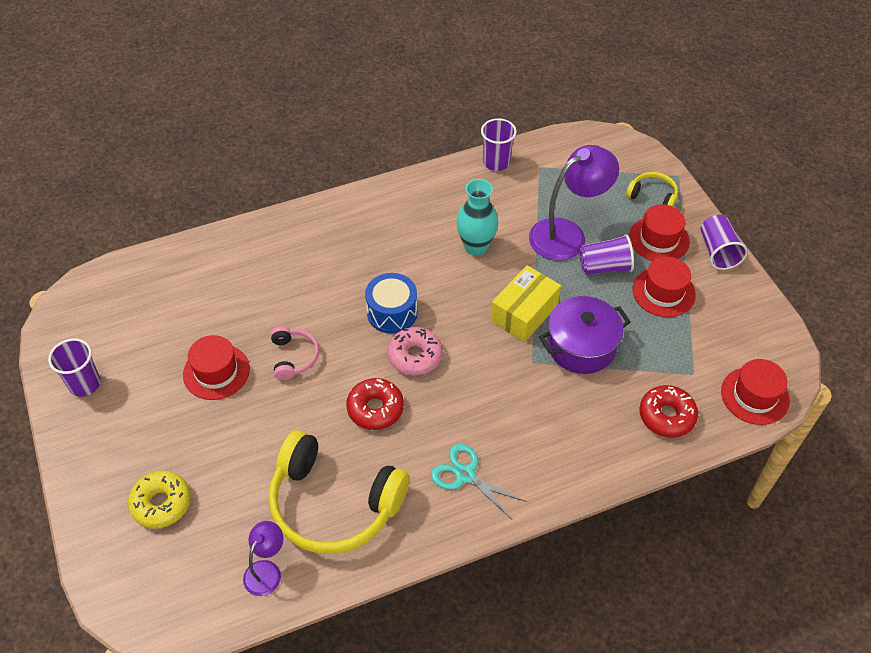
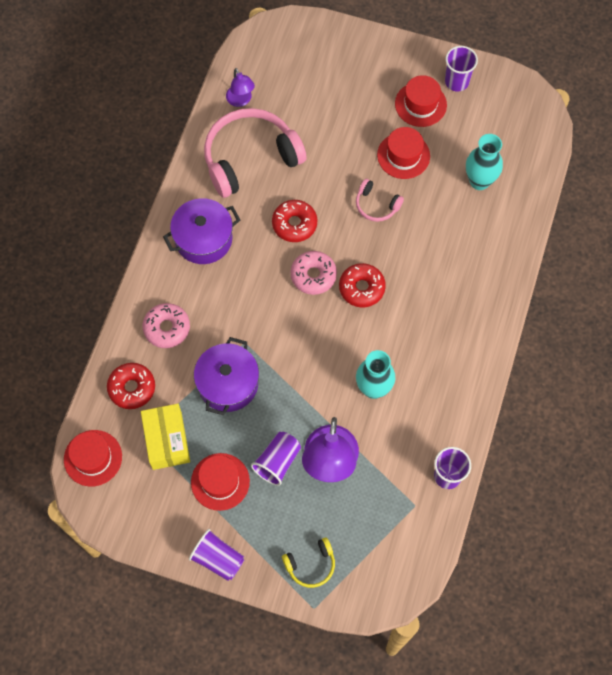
camera: 130 degrees right, 15 degrees up
yellow donut [128,471,191,529] -> none
yellow headphones [269,430,409,554] -> pink headphones [204,108,307,198]
blue drum [365,273,418,334] -> red donut [339,263,386,307]
turquoise scissors [431,444,527,519] -> purple pot [163,198,240,264]
yellow box [491,265,561,342] -> yellow box moved to [141,404,190,470]
red hat [629,204,690,261] -> red hat moved to [395,75,447,127]
none -> pink donut [143,303,190,348]
none -> turquoise vase [466,134,503,190]

